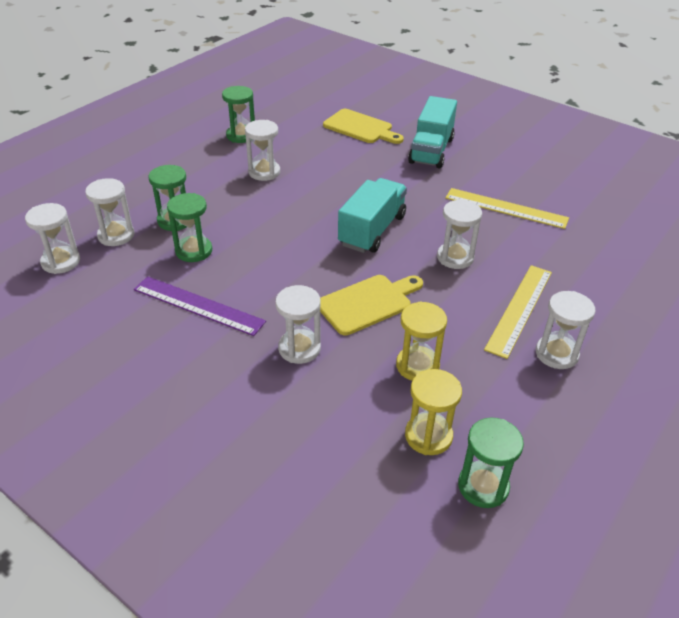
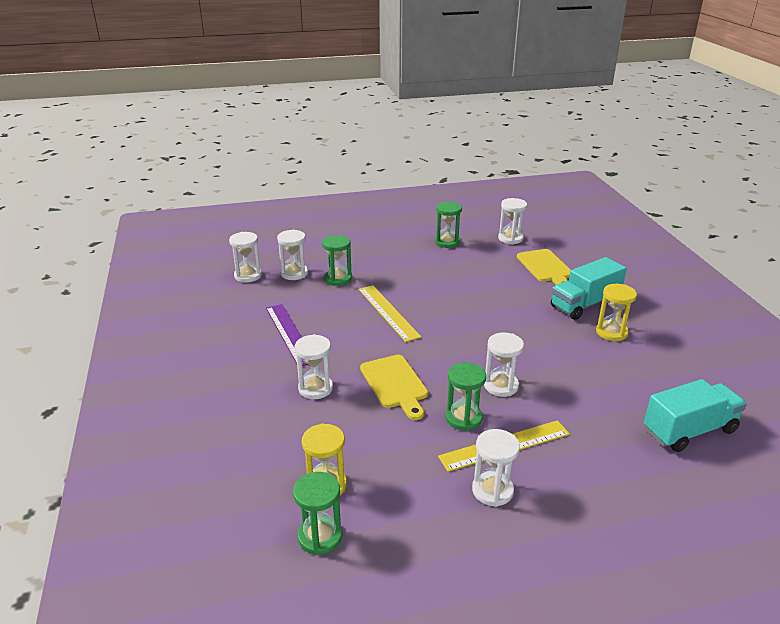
camera: 40 degrees right, 10 degrees down
green hourglass [167,193,212,262] -> green hourglass moved to [446,362,486,431]
white hourglass [245,120,280,181] -> white hourglass moved to [498,198,527,245]
yellow cutting board [320,275,423,336] -> yellow cutting board turned 60 degrees clockwise [360,355,428,420]
turquoise truck [338,178,407,253] -> turquoise truck moved to [644,379,747,452]
yellow hourglass [396,301,447,381] -> yellow hourglass moved to [596,284,637,341]
yellow ruler [445,188,569,229] -> yellow ruler moved to [359,285,421,342]

